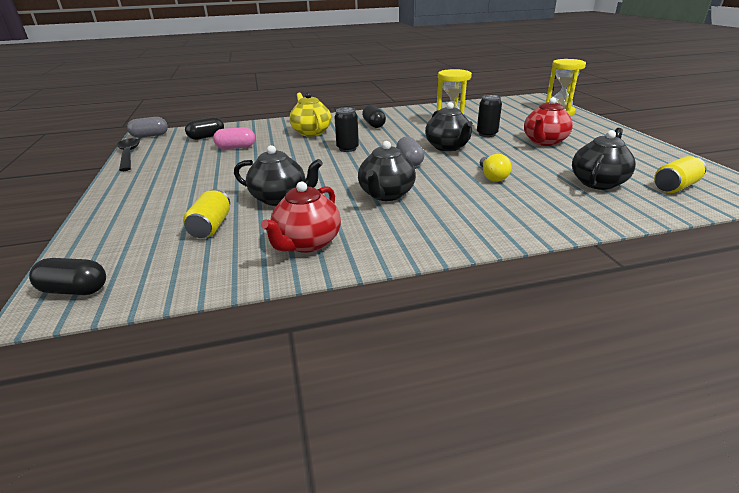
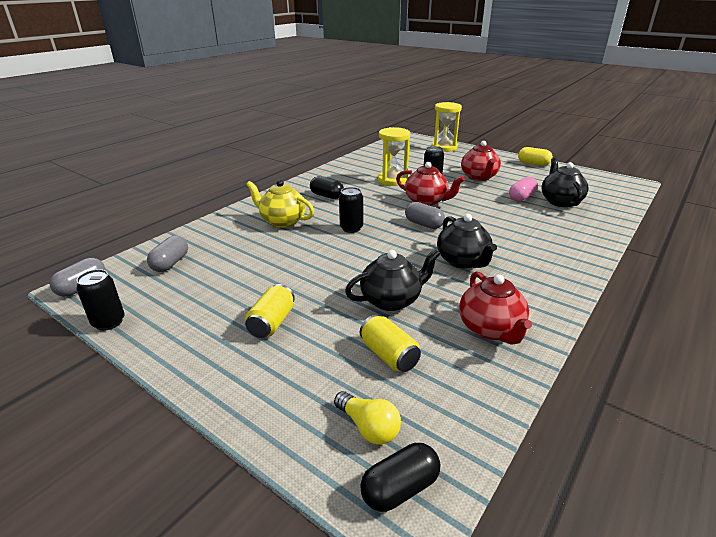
camera: 40 degrees left, 0 degrees up
black spoon [117,138,140,171] -> black can [76,269,125,331]
black capsule [185,117,224,140] -> grey capsule [147,236,188,272]
pink capsule [213,127,255,149] -> pink capsule moved to [509,177,538,202]
black teapot [425,102,473,151] -> red teapot [396,162,465,206]
yellow light bulb [479,154,511,182] -> yellow light bulb moved to [334,391,401,445]
yellow can [654,156,706,193] -> yellow can moved to [245,284,295,338]
none -> yellow capsule [518,147,553,166]

